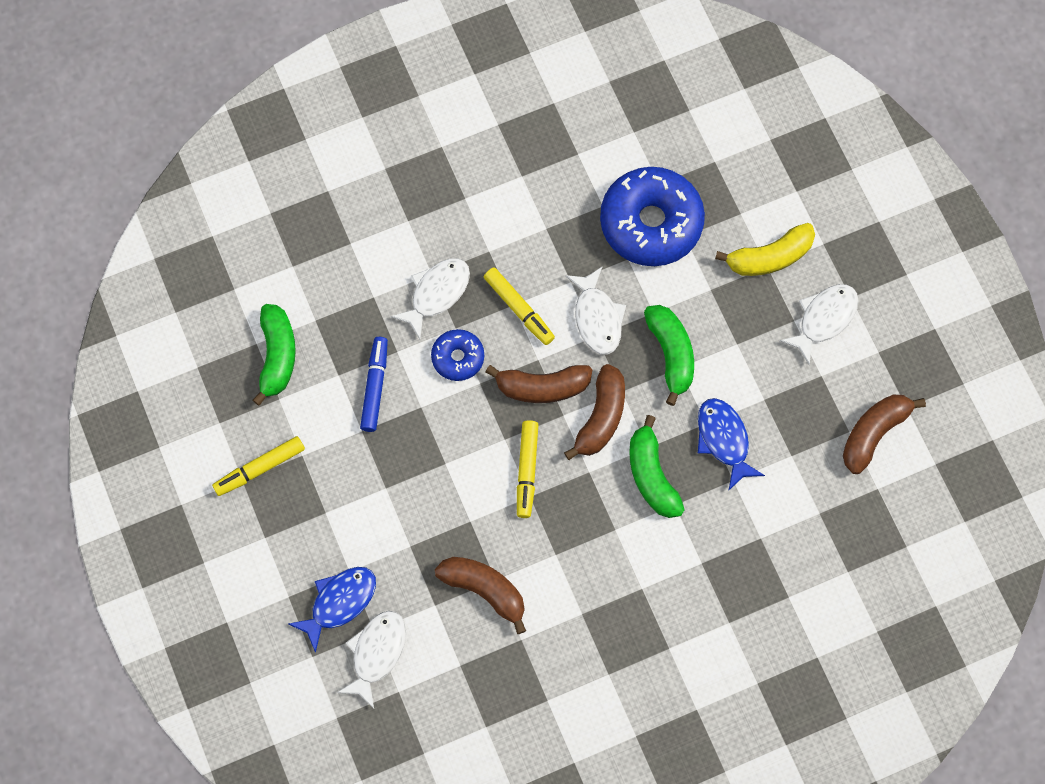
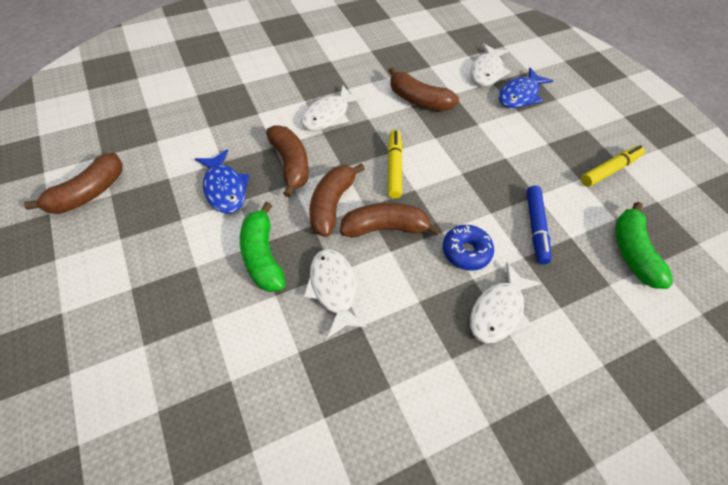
camera: 175 degrees right, 15 degrees down
yellow marker [484,267,555,345] -> none
blue donut [600,167,705,266] -> none
green banana [629,415,685,518] -> brown banana [266,125,309,197]
yellow banana [715,223,815,276] -> none
white fish [779,284,859,365] -> white fish moved to [301,85,365,130]

